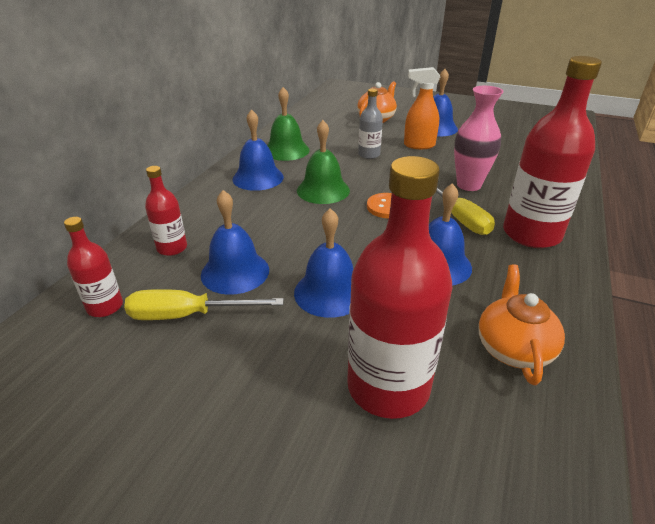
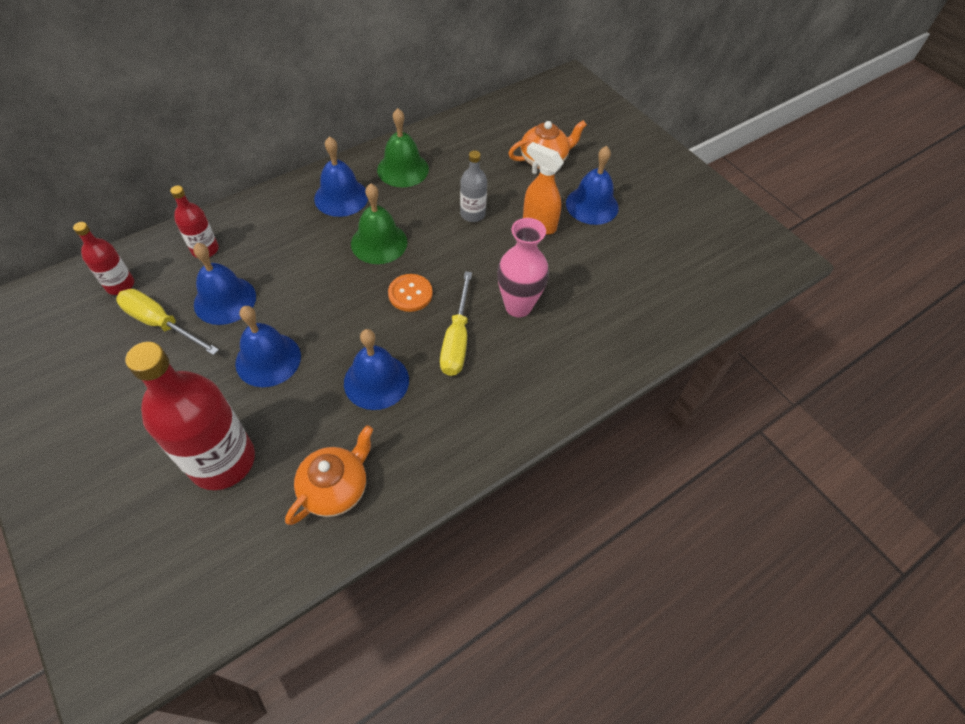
camera: 30 degrees right, 20 degrees up
red bottle [503,56,602,248] -> none

